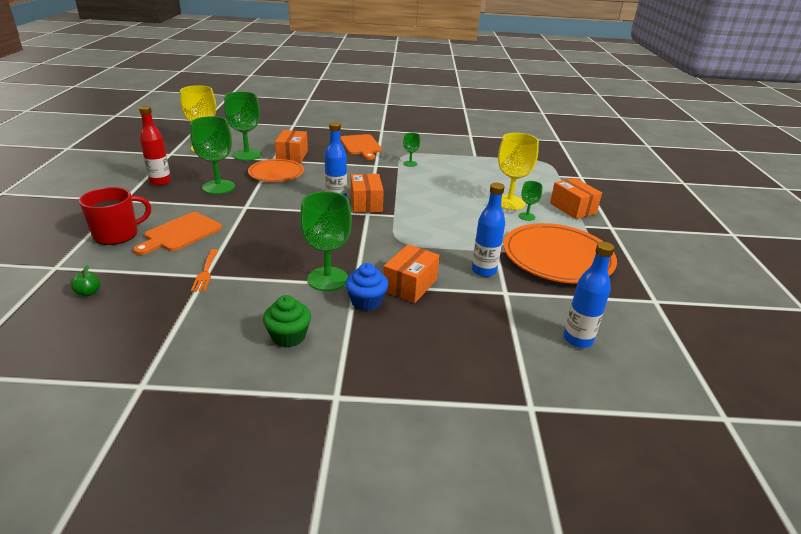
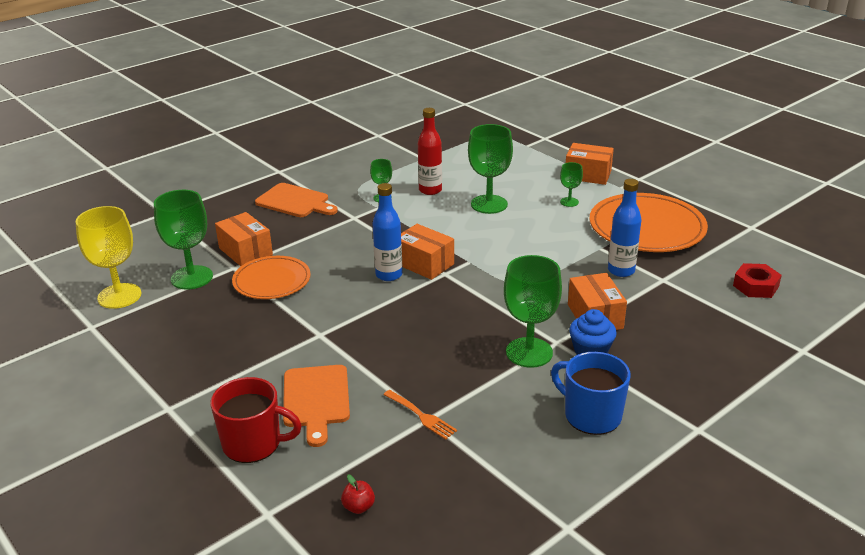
camera: 40 degrees left, 0 degrees up
green apple [71,265,100,296] -> red apple [341,474,375,514]
red mug [79,187,151,245] -> red mug turned 90 degrees clockwise [210,377,302,463]
red bottle [139,106,171,186] -> red bottle moved to [418,108,442,195]
green goblet [190,116,235,194] -> green goblet moved to [468,124,513,214]
green cupcake [263,295,311,348] -> blue mug [551,352,631,435]
yellow goblet [498,133,539,210] -> none
blue bottle [563,242,614,348] -> red nut [733,263,782,298]

